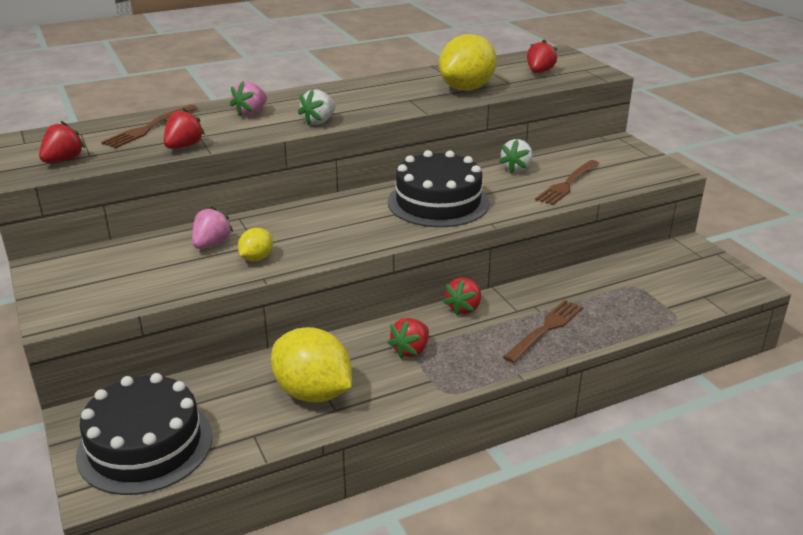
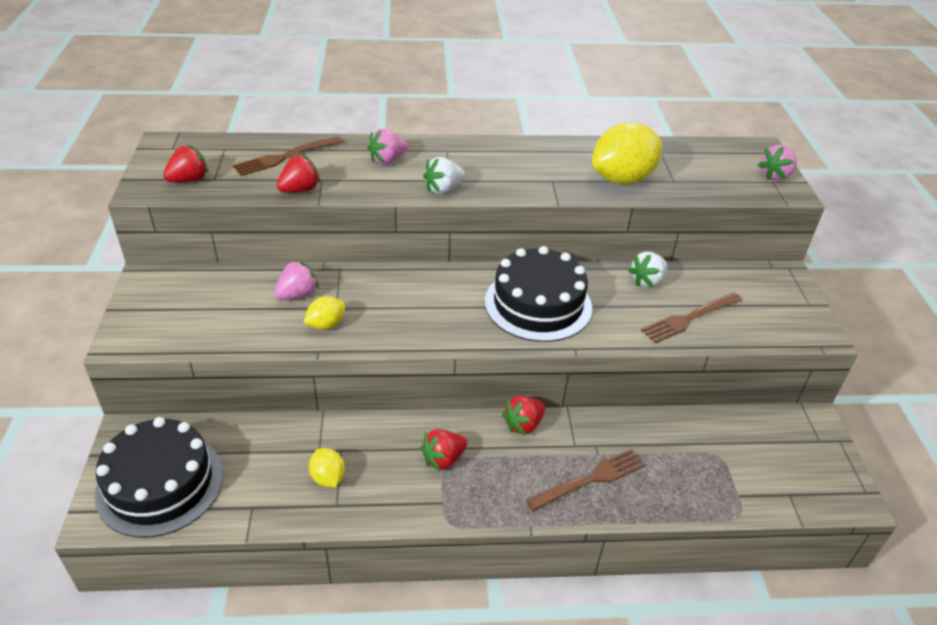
camera: 20 degrees right, 10 degrees up
yellow lemon [271,327,352,403] -> yellow lemon [309,448,345,487], size x0.49
red strawberry [527,40,557,73] -> none
none -> pink strawberry [758,145,796,180]

